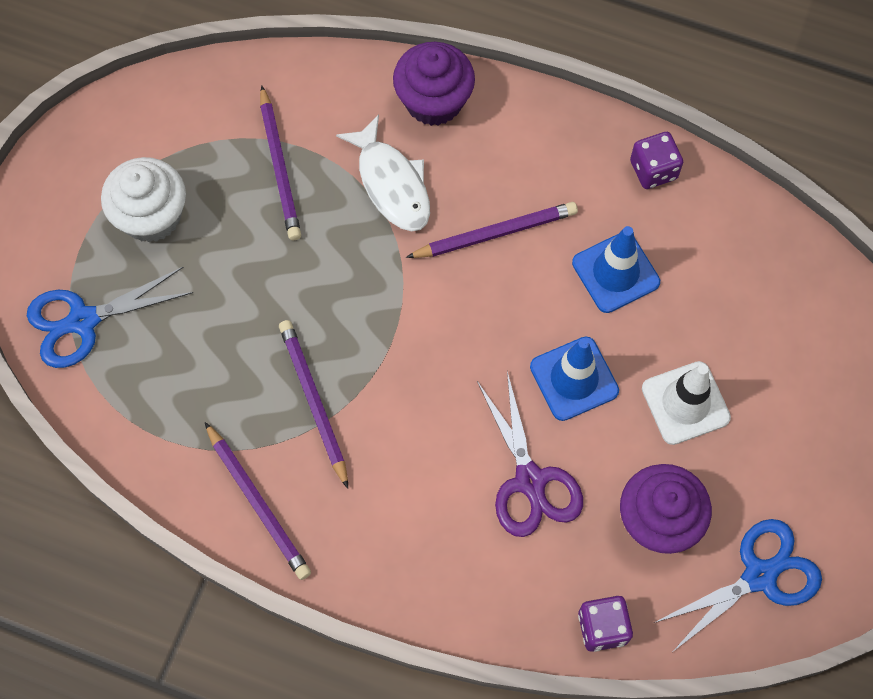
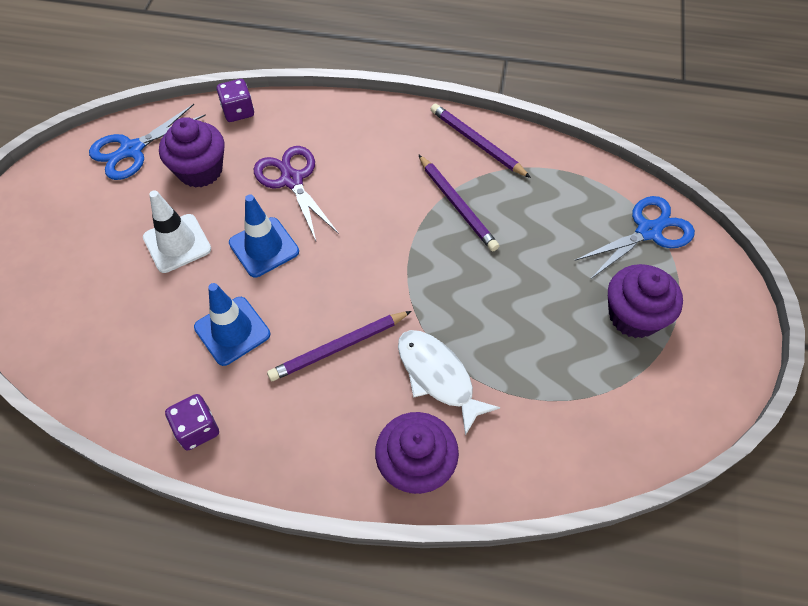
camera: 170 degrees right, 10 degrees down
white cupcake [101,157,186,242] -> purple cupcake [608,264,683,338]
purple pencil [260,85,301,240] -> none

